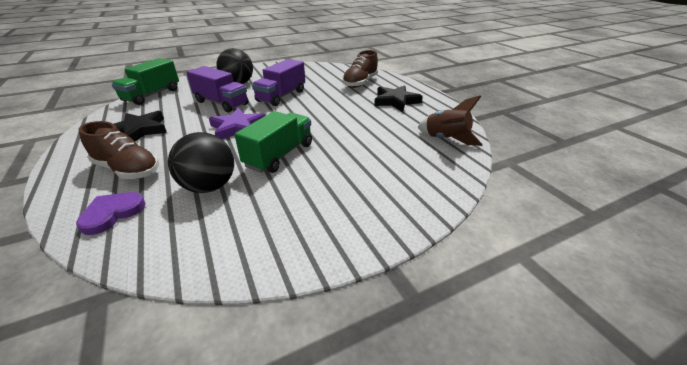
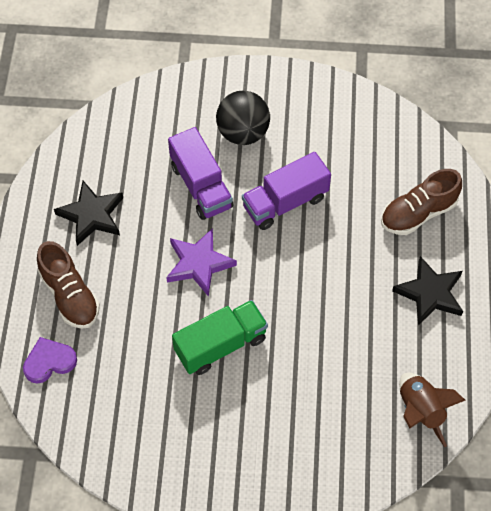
camera: 30 degrees right, 25 degrees up
green truck [112,58,179,105] -> none
black ball [168,132,234,193] -> none

